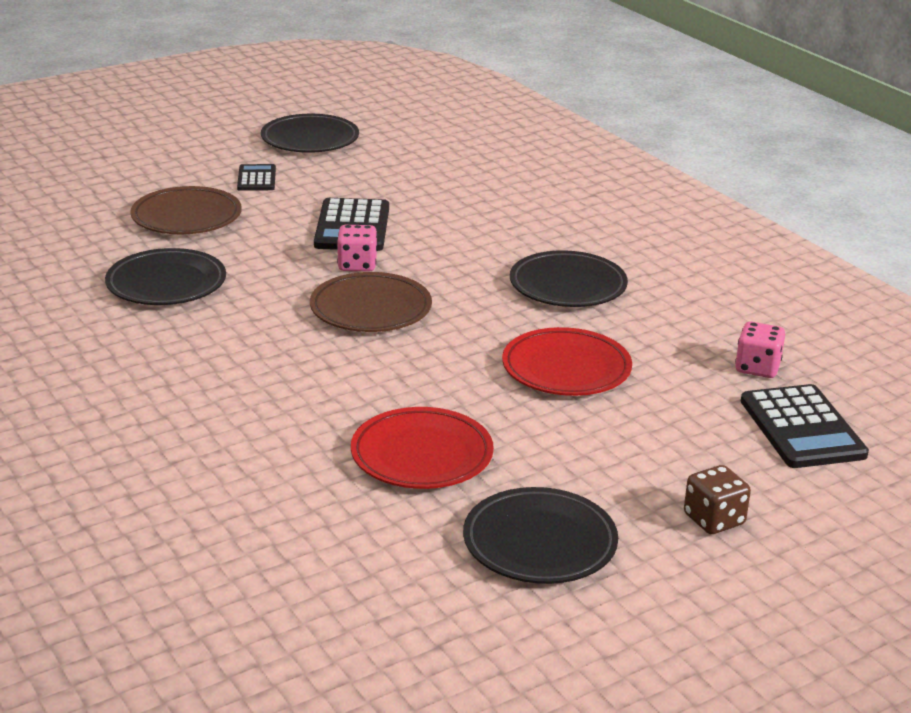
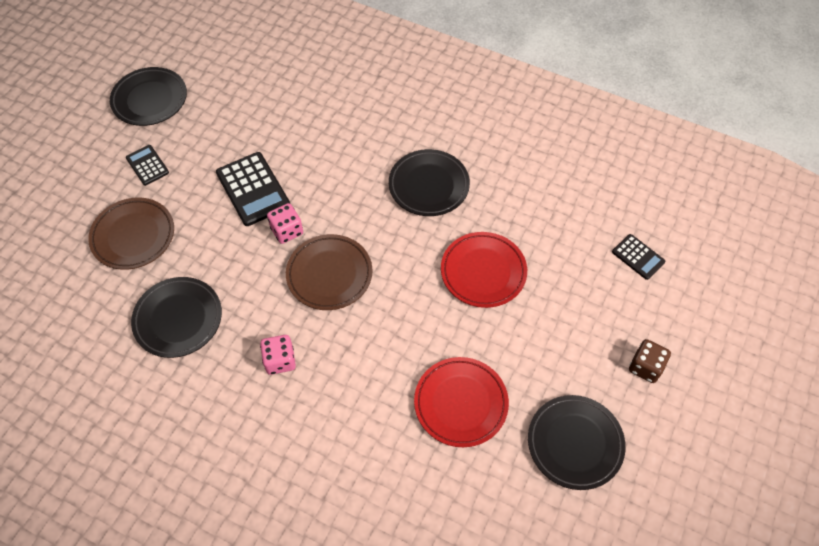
camera: 30 degrees left, 30 degrees up
pink dice [735,322,785,378] -> pink dice moved to [260,335,296,375]
black calculator [741,384,869,468] -> black calculator [612,234,665,280], size x0.57

